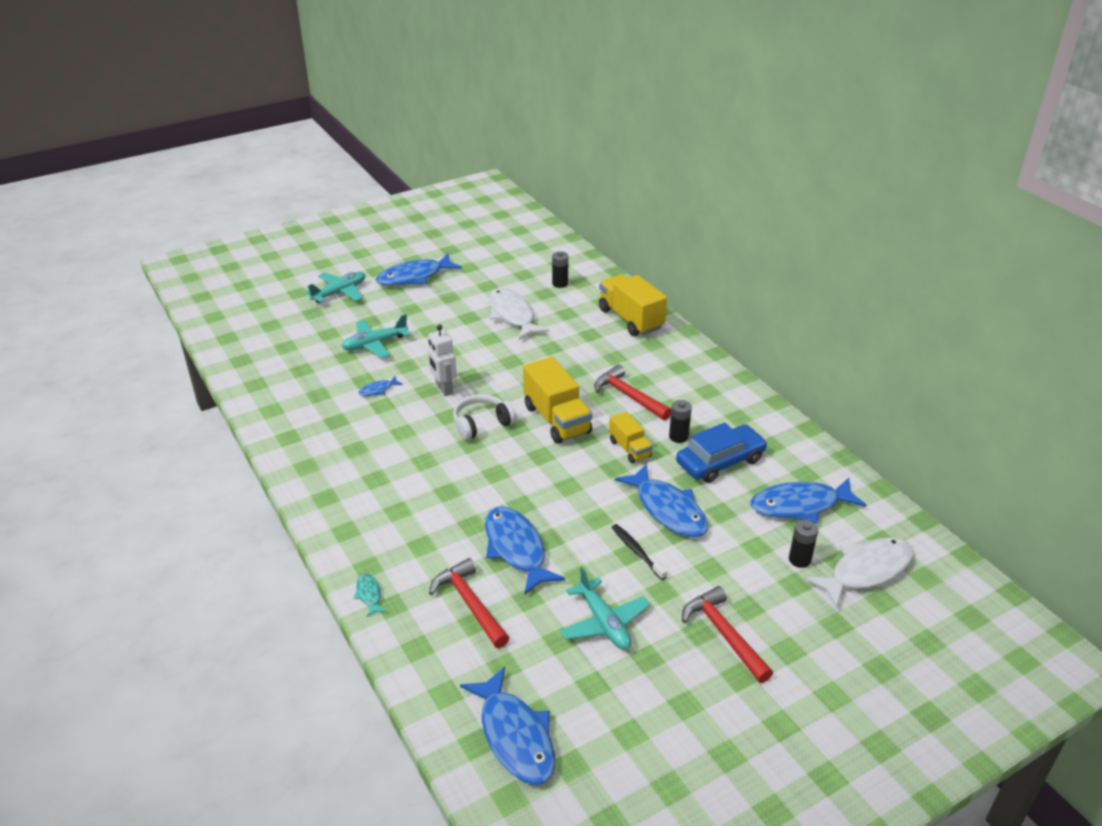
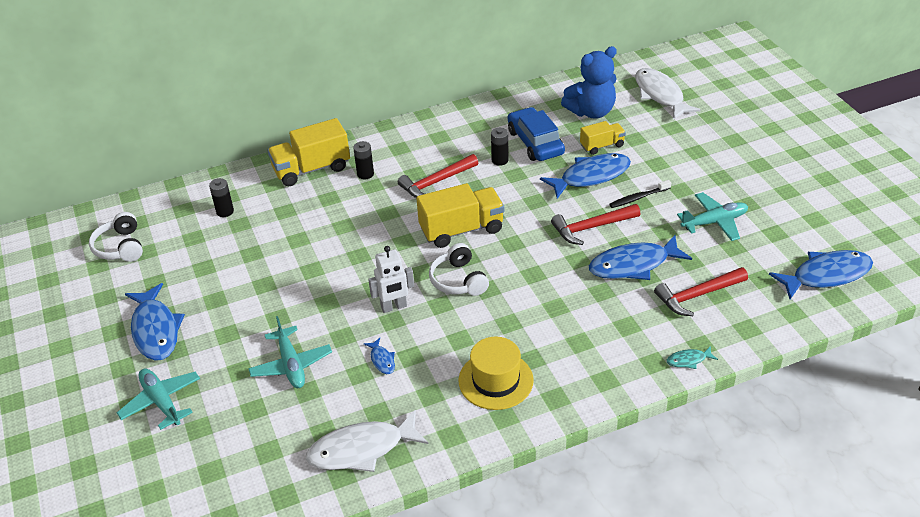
camera: 80 degrees left, 5 degrees up
white fish [489,288,550,340] -> white fish moved to [306,410,428,472]
yellow truck [609,412,653,463] -> yellow truck moved to [580,121,626,155]
red hammer [682,586,773,683] -> red hammer moved to [551,204,640,245]
blue fish [751,478,866,524] -> blue teddy bear [561,46,617,119]
black battery [789,520,818,568] -> black battery moved to [353,141,374,179]
none -> white headphones [89,212,143,262]
none -> yellow hat [458,336,534,410]

